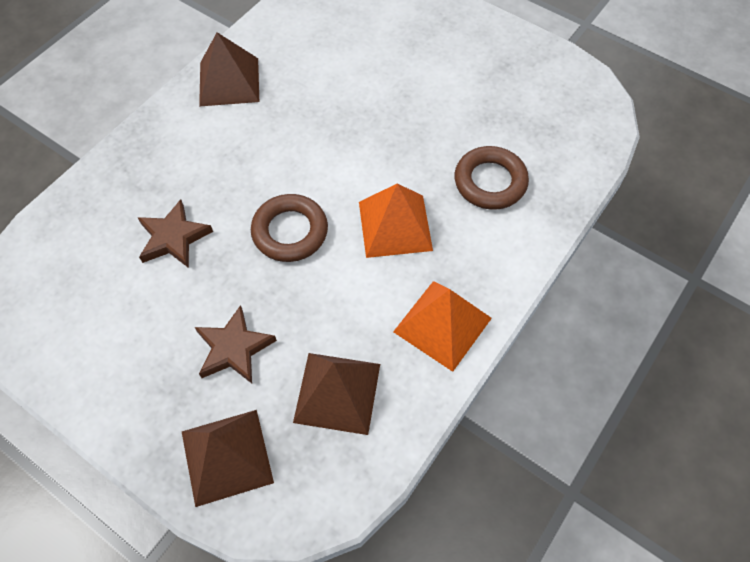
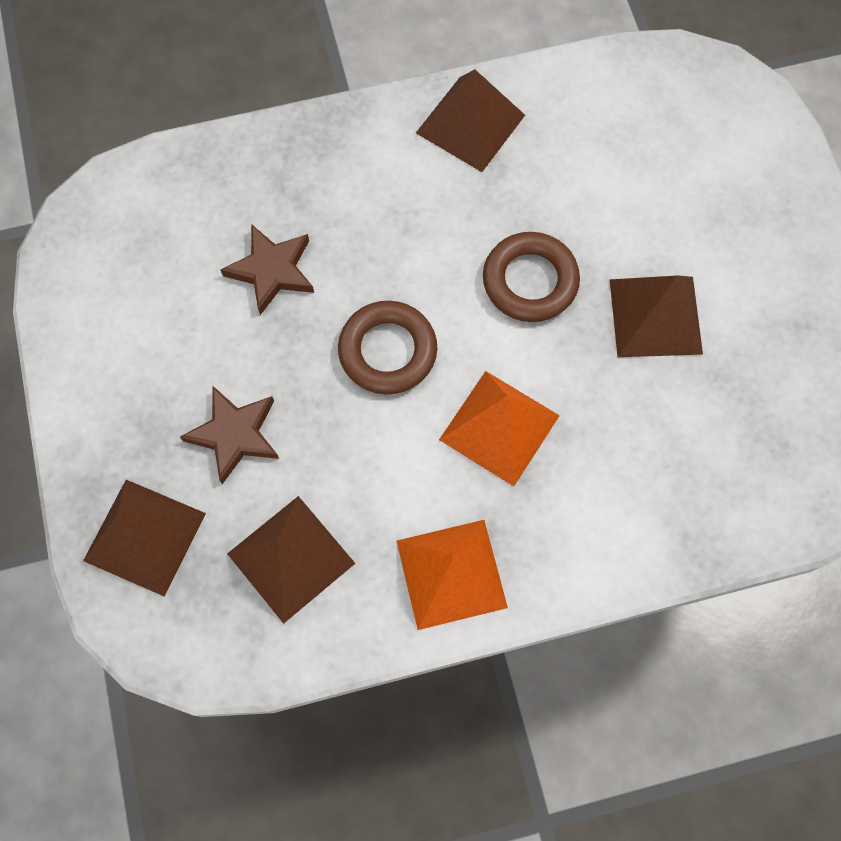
camera: 40 degrees right, 10 degrees up
brown ring [454,146,529,210] -> brown ring moved to [483,232,580,322]
none -> brown pyramid [610,275,703,357]

